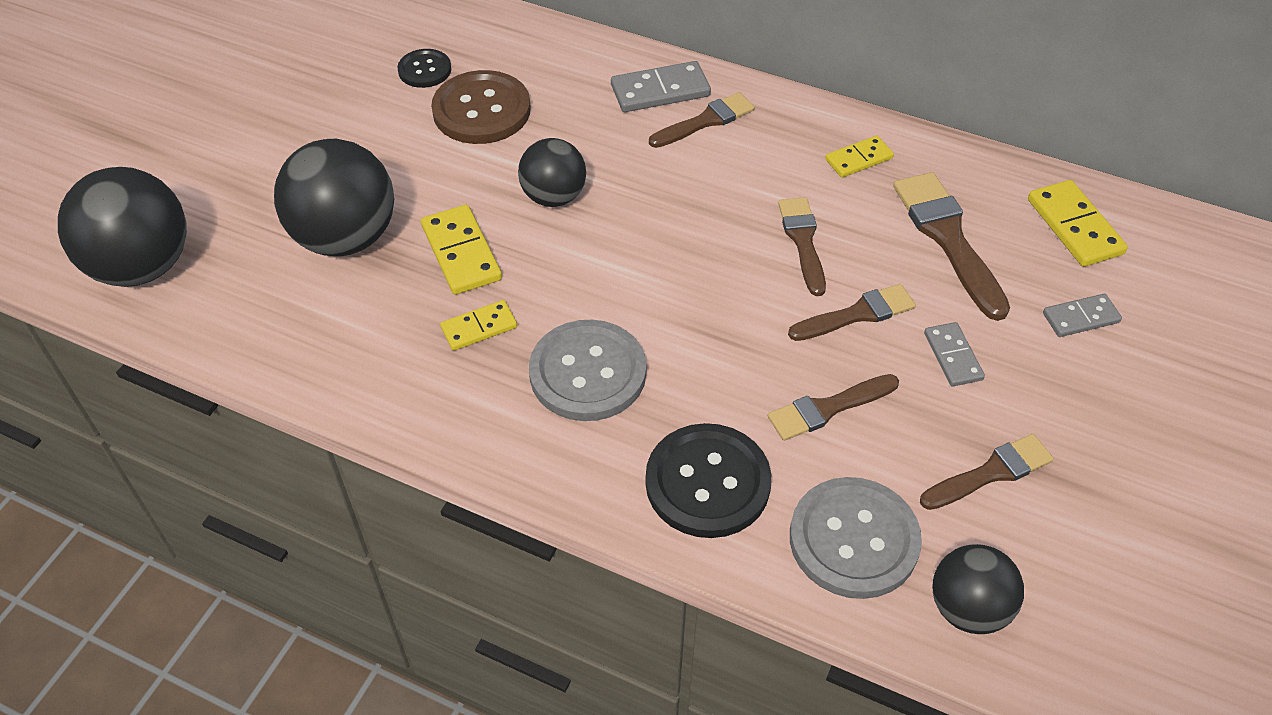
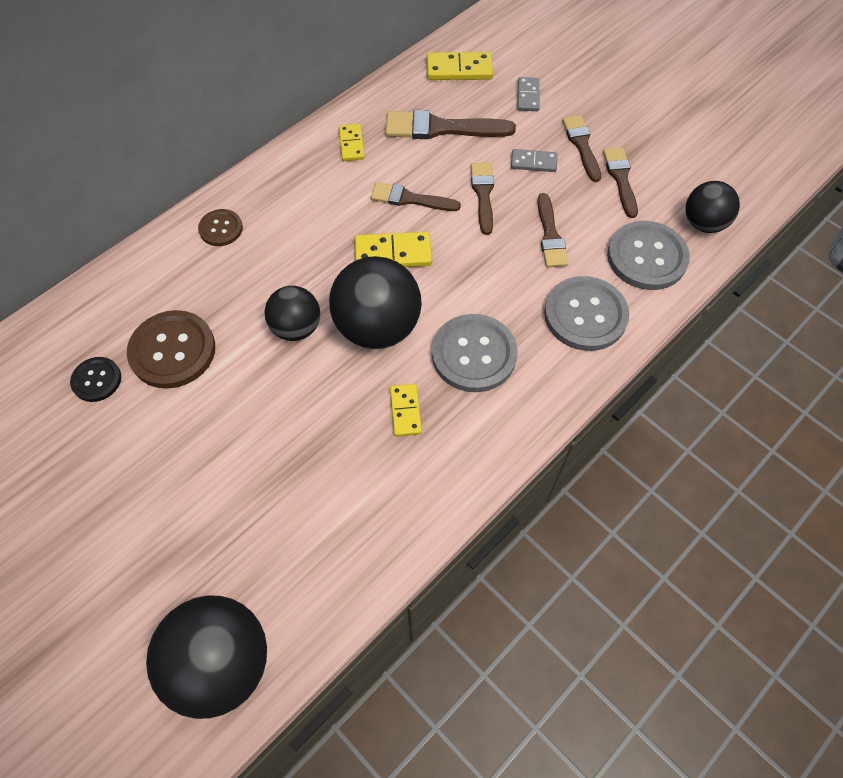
camera: 70 degrees left, 10 degrees up
black ball [274,139,394,256] -> black ball moved to [329,256,422,349]
yellow domino [421,205,502,295] -> yellow domino moved to [355,232,432,267]
grey domino [611,61,711,112] -> brown button [198,209,243,246]
black button [645,423,771,538] -> grey button [544,276,629,351]
brown brush [649,92,755,148] -> brown brush moved to [562,115,601,182]

